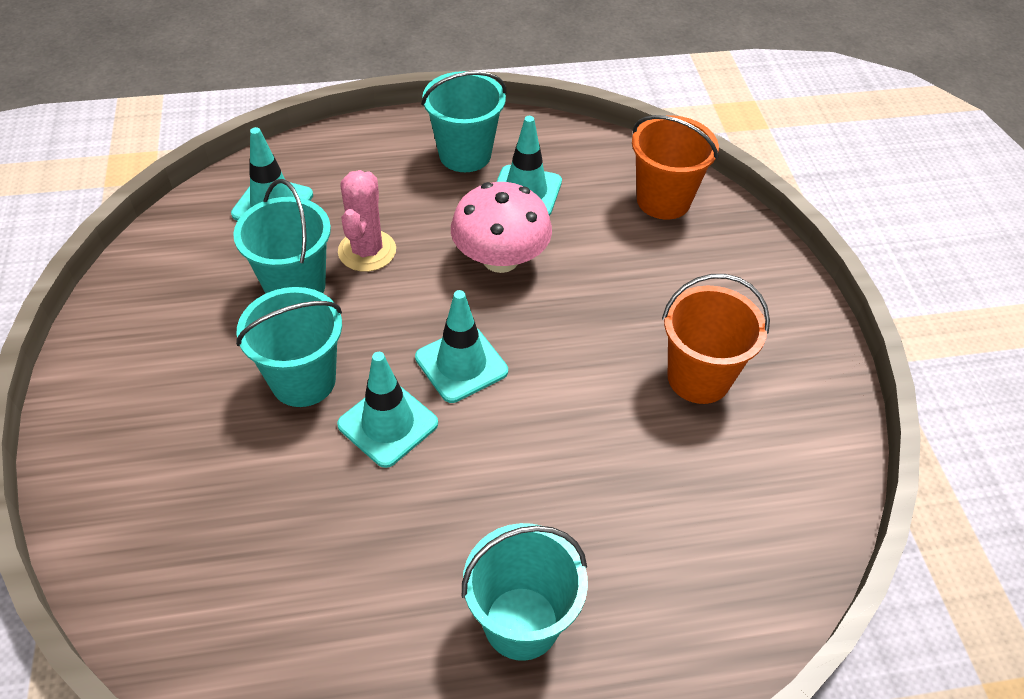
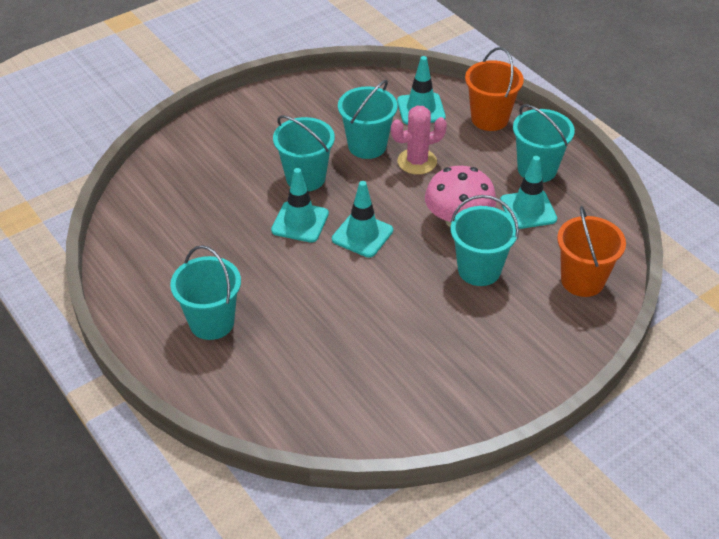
camera: 65 degrees right, 5 degrees down
orange bucket [662,274,770,404] -> orange bucket moved to [465,47,524,131]
none -> turquoise bucket [451,195,519,286]

